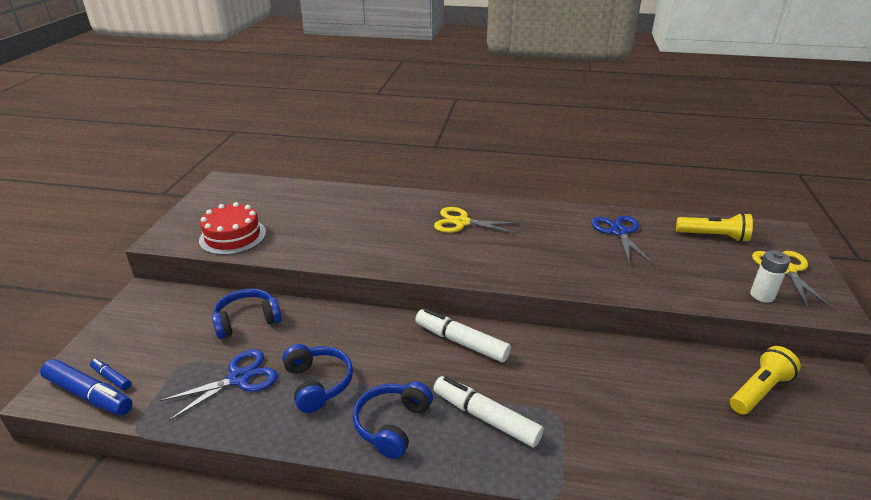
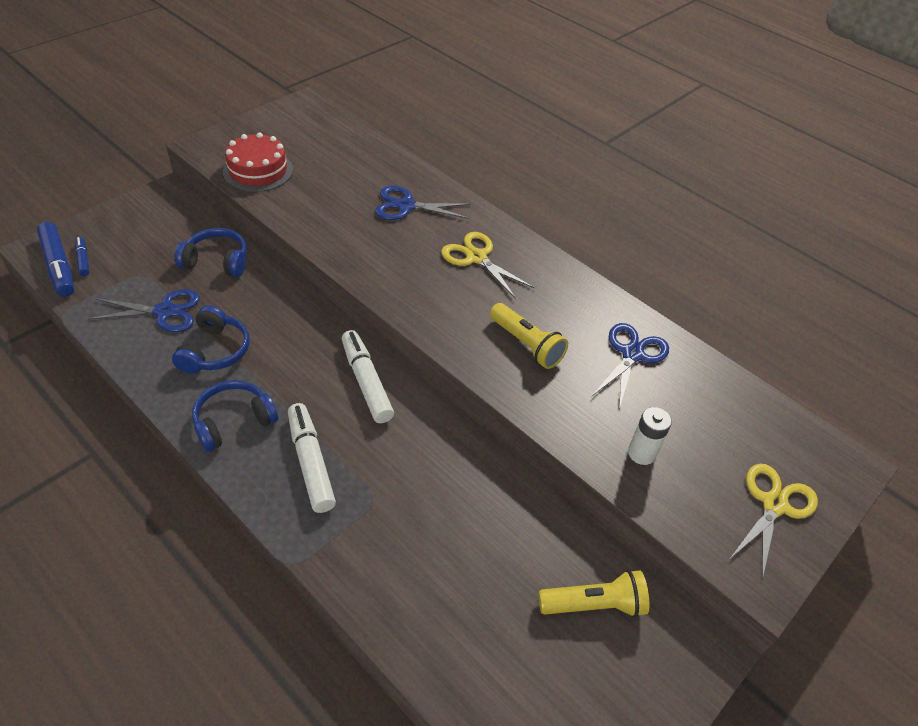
camera: 30 degrees right, 15 degrees up
yellow flashlight [676,213,753,242] -> yellow flashlight moved to [490,303,568,369]
white battery [750,250,791,303] -> white battery moved to [628,407,672,465]
none -> blue scissors [375,186,471,220]

